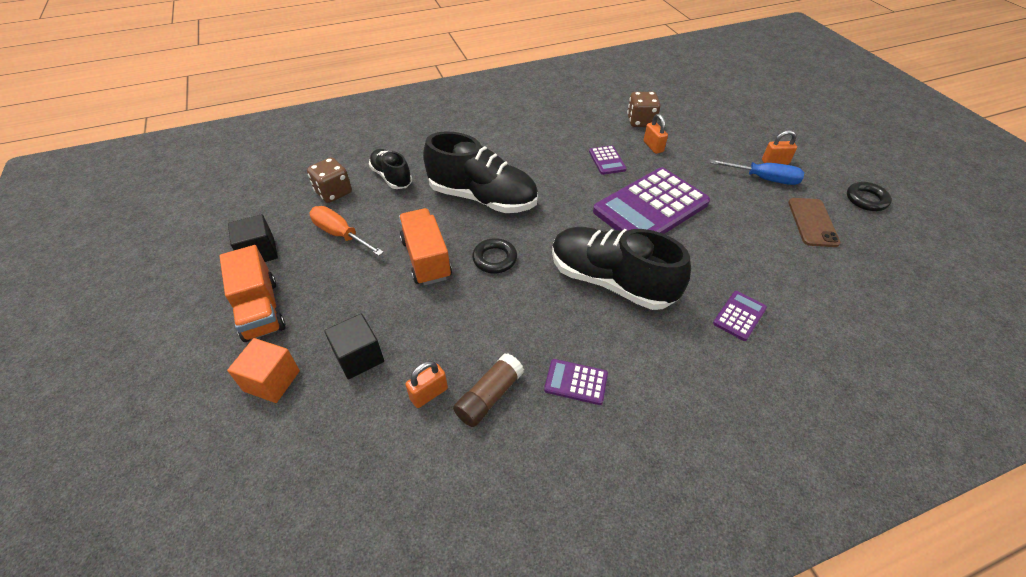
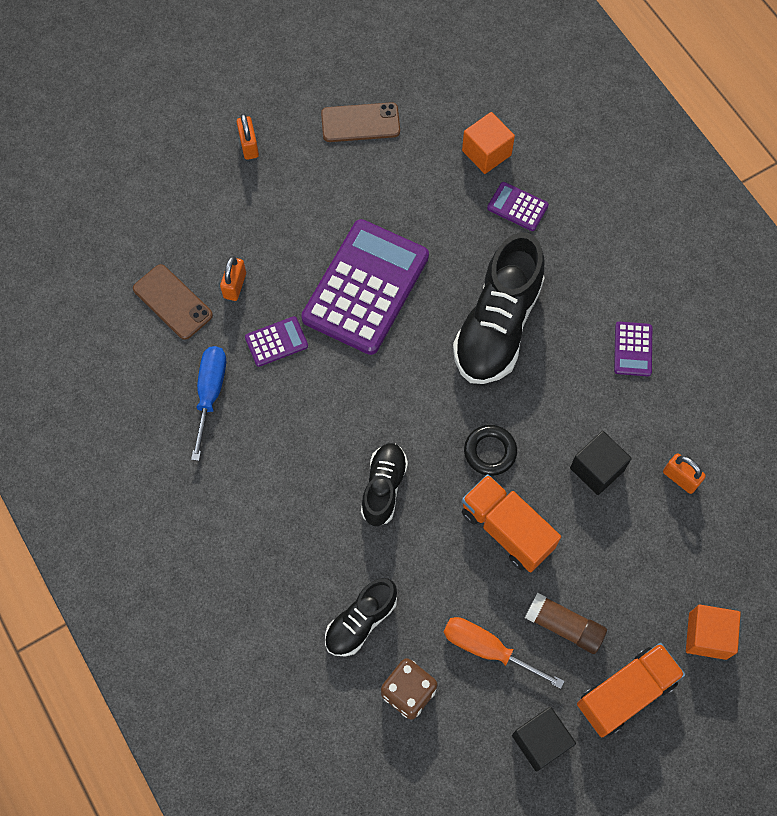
camera: 100 degrees left, 20 degrees up
orange screwdriver [310,206,384,256] -> orange screwdriver turned 90 degrees clockwise [444,617,564,689]
black cube [324,314,384,379] -> black cube moved to [570,431,632,495]
orange truck [399,208,452,286] -> orange truck turned 75 degrees clockwise [462,474,561,572]
black shoe [423,131,538,213] -> black shoe [361,443,408,526], size x0.56
brown glue stick [453,353,524,427] -> brown glue stick moved to [525,592,607,654]
purple calculator [593,168,710,234] -> purple calculator turned 105 degrees counterclockwise [301,219,429,355]
brown dice [627,92,661,127] -> brown phone [133,264,213,340]
orange padlock [644,114,668,154] -> orange padlock turned 45 degrees counterclockwise [220,256,246,301]
blue screwdriver [710,159,804,185] -> blue screwdriver moved to [191,346,226,461]
black ring [847,182,892,211] -> none
none -> orange cube [462,112,515,174]

